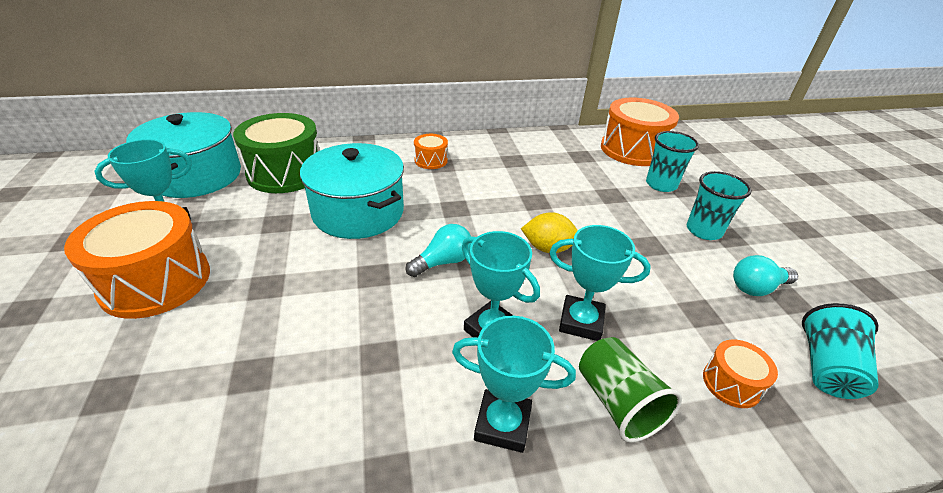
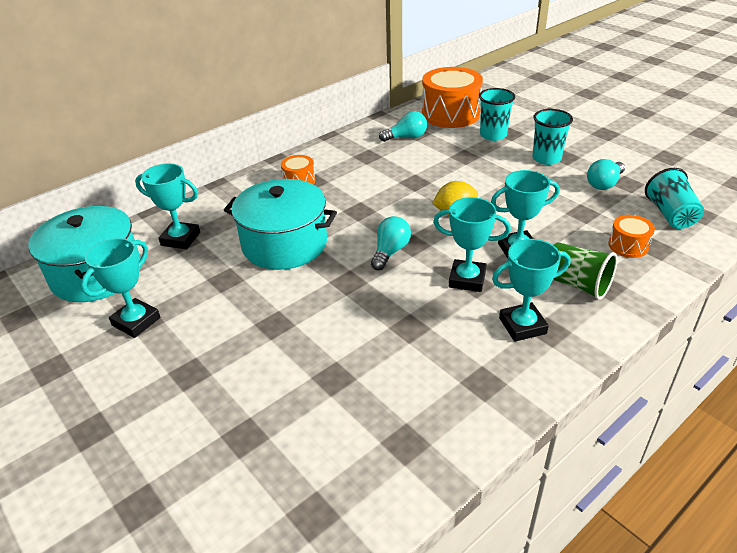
camera: 25 degrees left, 0 degrees up
orange drum [64,201,210,319] -> none
green drum [233,113,320,193] -> turquoise trophy [135,163,200,249]
none -> turquoise light bulb [379,111,427,142]

